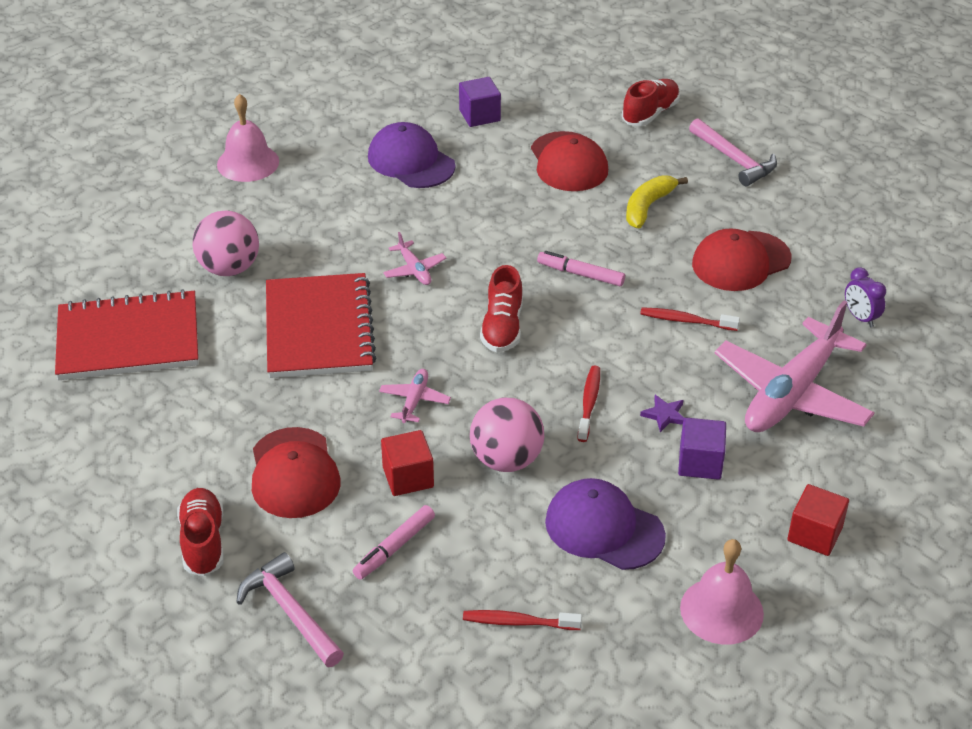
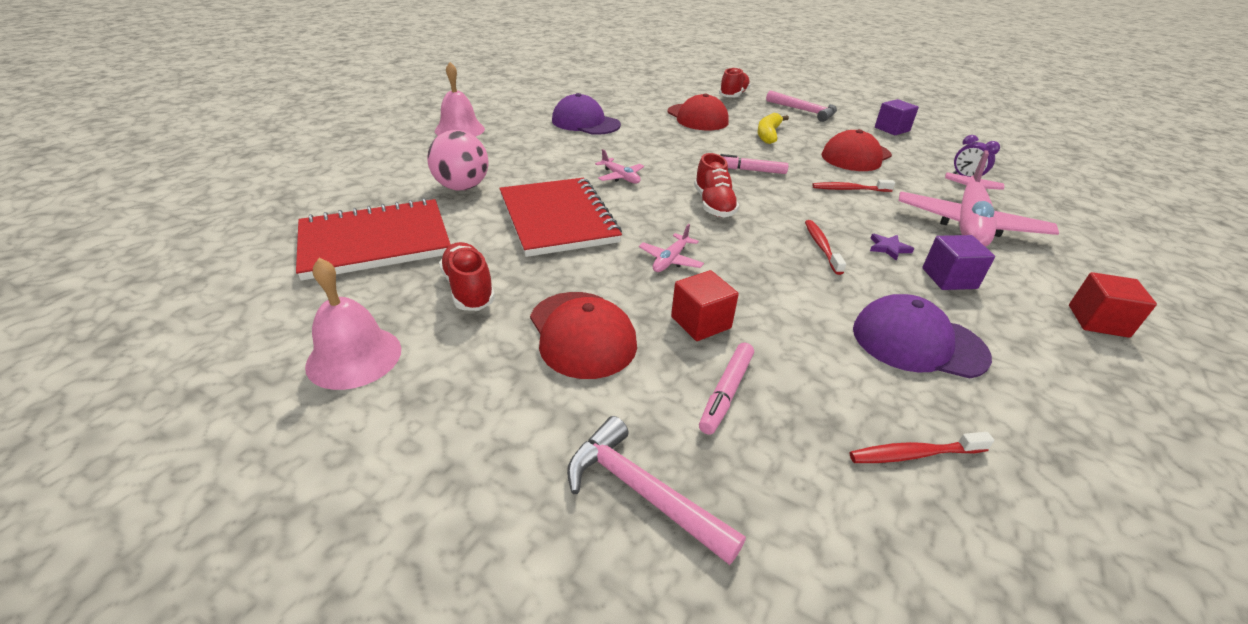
camera: 15 degrees left, 5 degrees down
red shoe [177,488,224,576] -> red shoe moved to [439,242,495,311]
pink plane [379,369,451,423] -> pink plane turned 150 degrees counterclockwise [639,224,704,272]
purple cube [459,77,501,127] -> purple cube moved to [875,99,919,135]
pink ball [470,398,544,472] -> none
pink bell [680,539,764,645] -> pink bell moved to [305,258,401,390]

